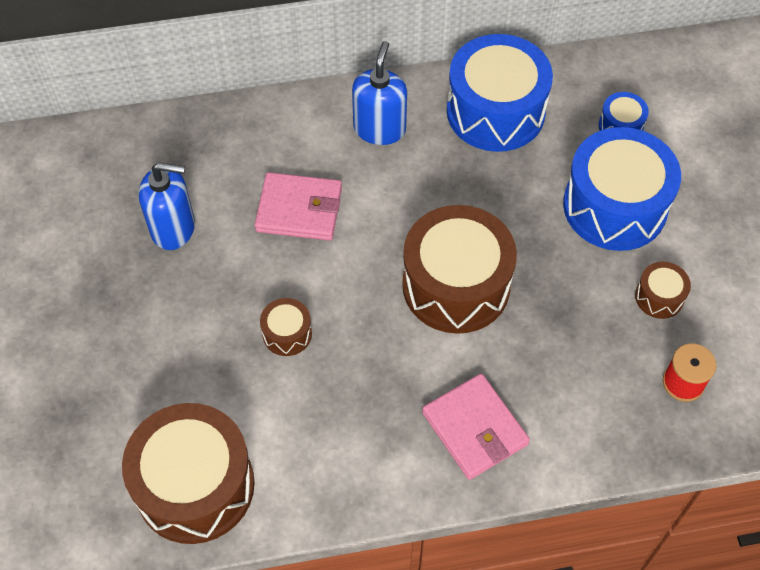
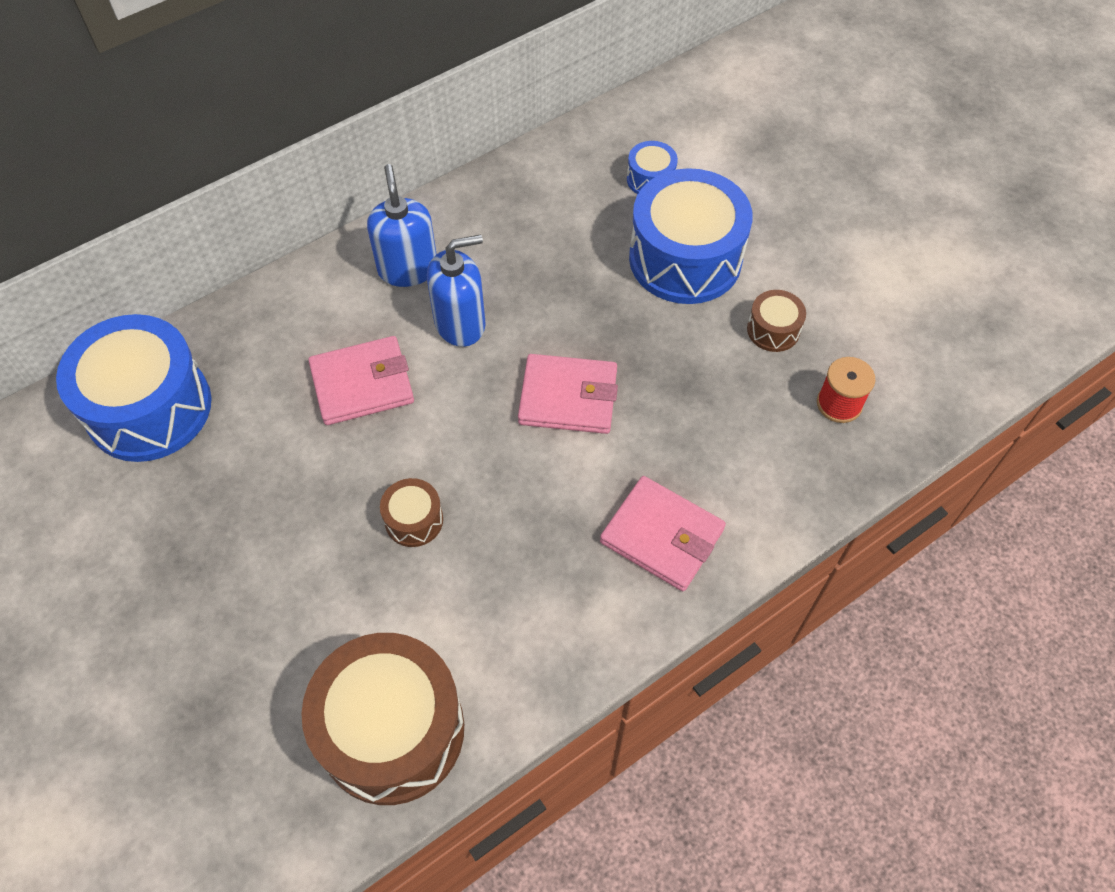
camera: 25 degrees left, 0 degrees up
blue soap dispenser [139,162,195,250] -> blue soap dispenser moved to [427,234,486,347]
brown drum [402,205,517,334] -> pink wallet [518,354,618,434]
blue drum [447,34,553,152] -> blue drum moved to [56,314,212,462]

